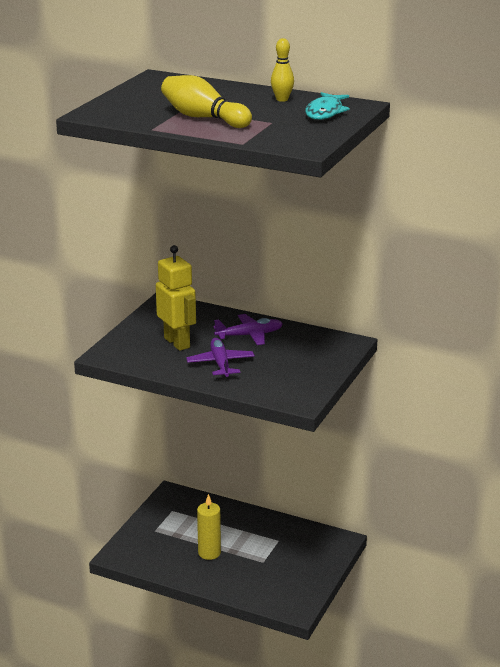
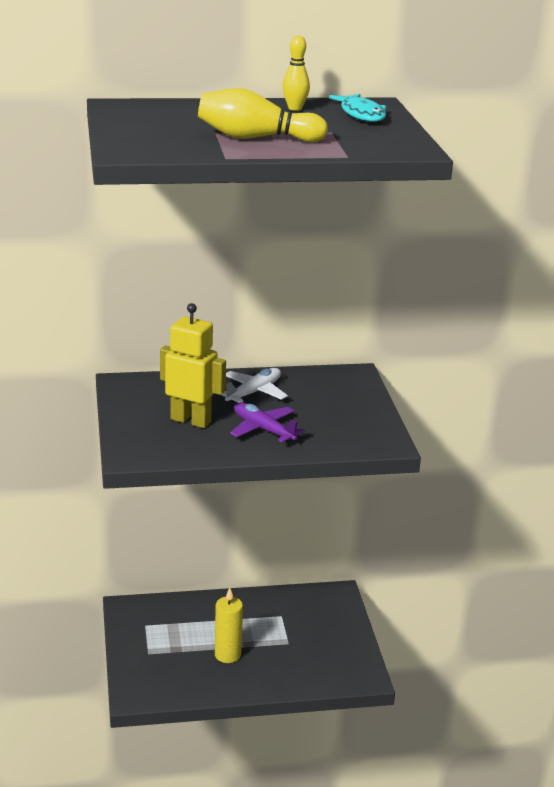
camera: 35 degrees left, 0 degrees up
purple plane [214,314,283,345] -> white plane [222,368,288,404]

